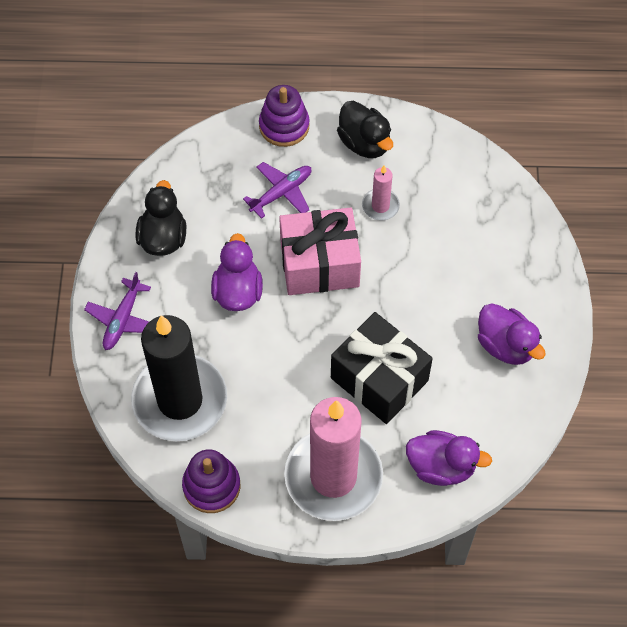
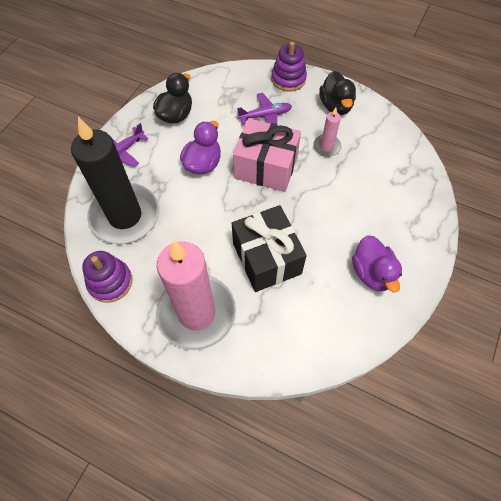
camera: 25 degrees right, 0 degrees up
purple duck [406,430,492,486] -> none

